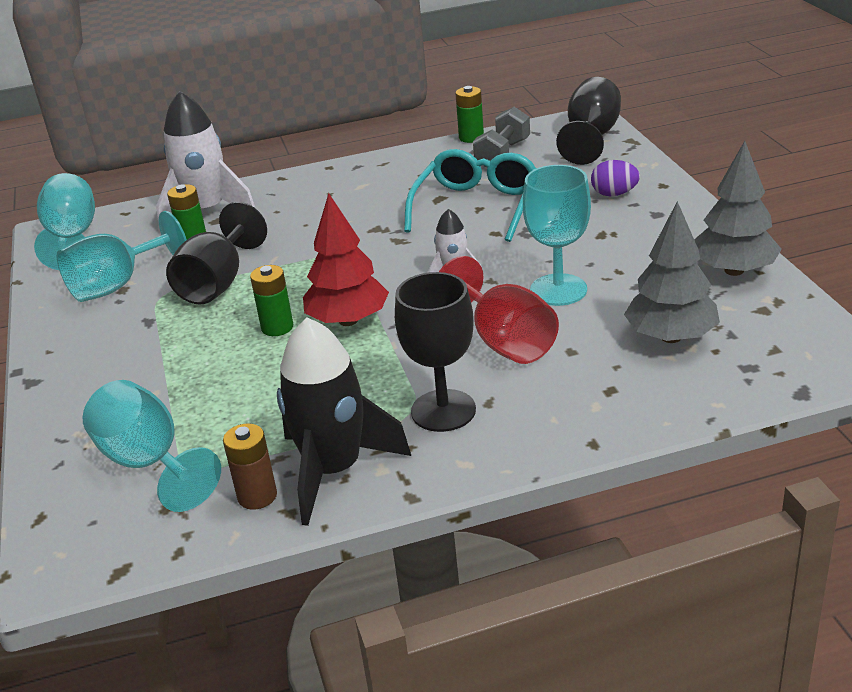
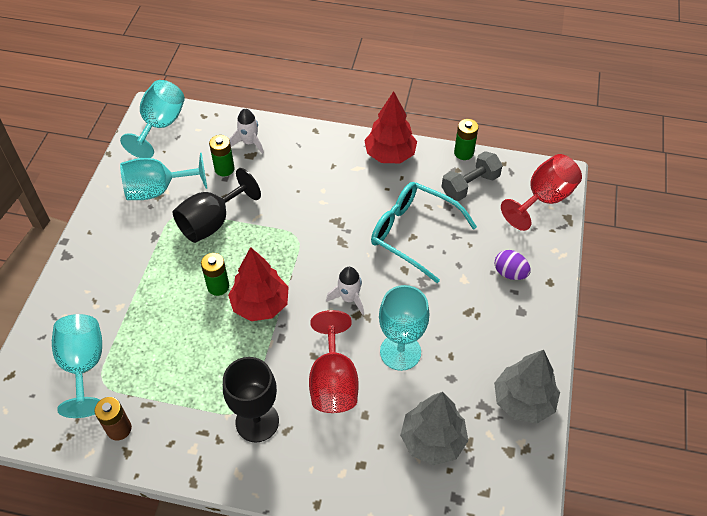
camera: 25 degrees right, 20 degrees up
white rocket [156,91,256,233] -> white rocket [230,109,264,154], size x0.52
black rocket [277,318,411,526] -> none
turquoise glasses [404,149,537,242] -> turquoise glasses turned 105 degrees counterclockwise [371,182,477,283]
black goblet [556,77,621,165] -> red goblet [501,154,582,231]
none -> red tree [364,91,417,163]

